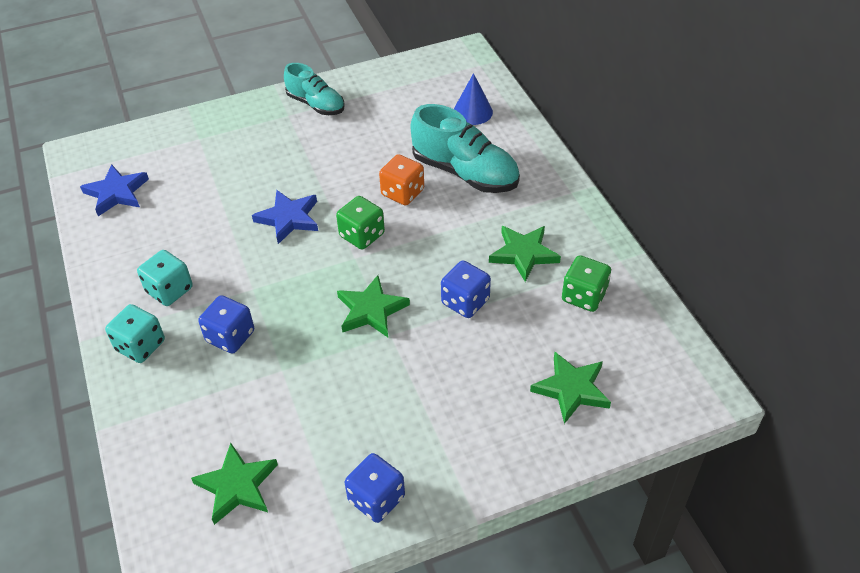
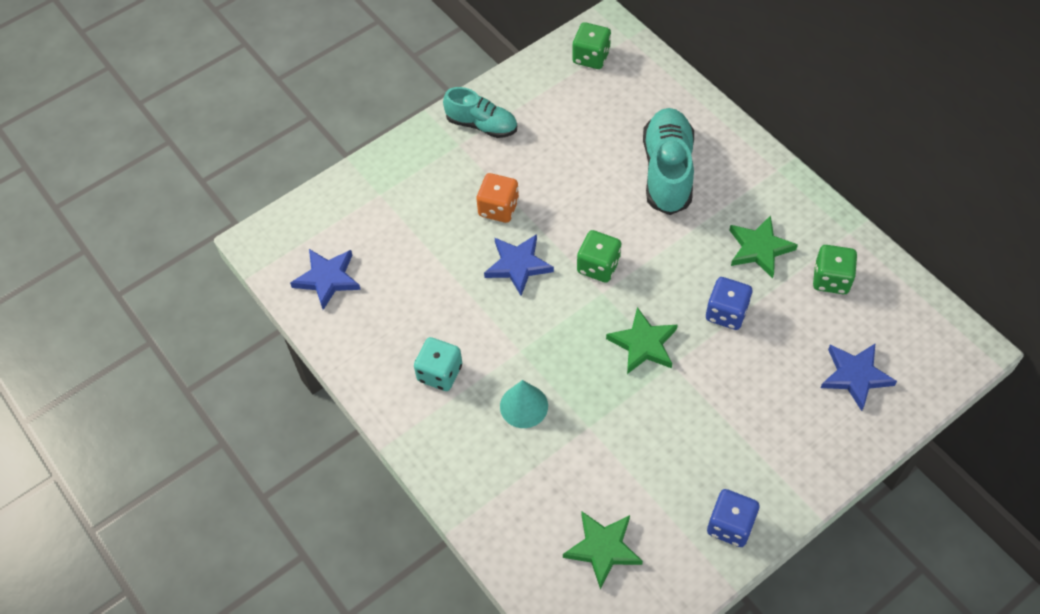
camera: 15 degrees left, 10 degrees up
turquoise dice [105,304,165,363] -> none
blue dice [198,295,254,354] -> turquoise cone [500,380,548,428]
orange dice [379,154,424,206] -> orange dice moved to [477,173,519,223]
turquoise shoe [411,104,520,193] -> turquoise shoe turned 105 degrees counterclockwise [643,108,694,215]
blue cone [454,73,493,125] -> none
green star [530,352,611,424] -> blue star [821,344,897,411]
none -> green dice [572,22,611,69]

